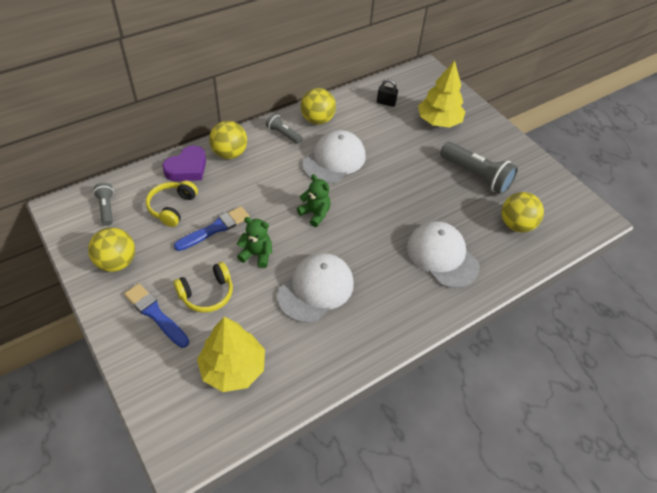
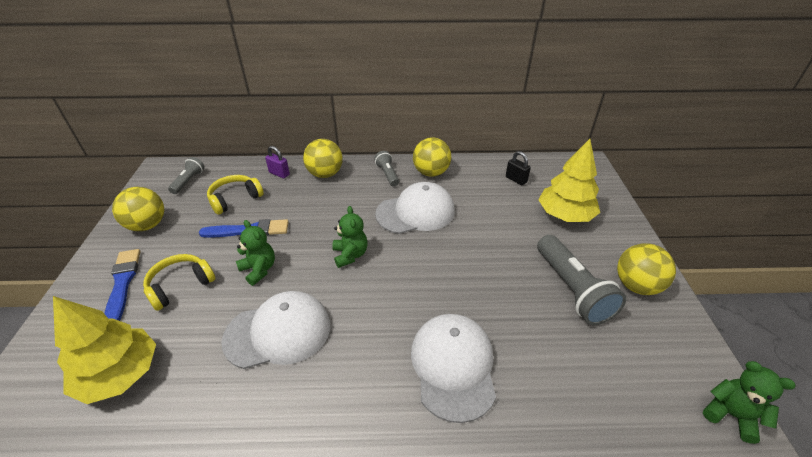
camera: 35 degrees right, 10 degrees down
purple heart [162,145,206,181] -> purple padlock [265,146,290,178]
yellow headphones [173,262,233,313] -> yellow headphones turned 135 degrees clockwise [143,254,216,311]
yellow ball [502,192,544,232] -> yellow ball moved to [617,243,676,295]
none -> green teddy bear [703,361,796,444]

